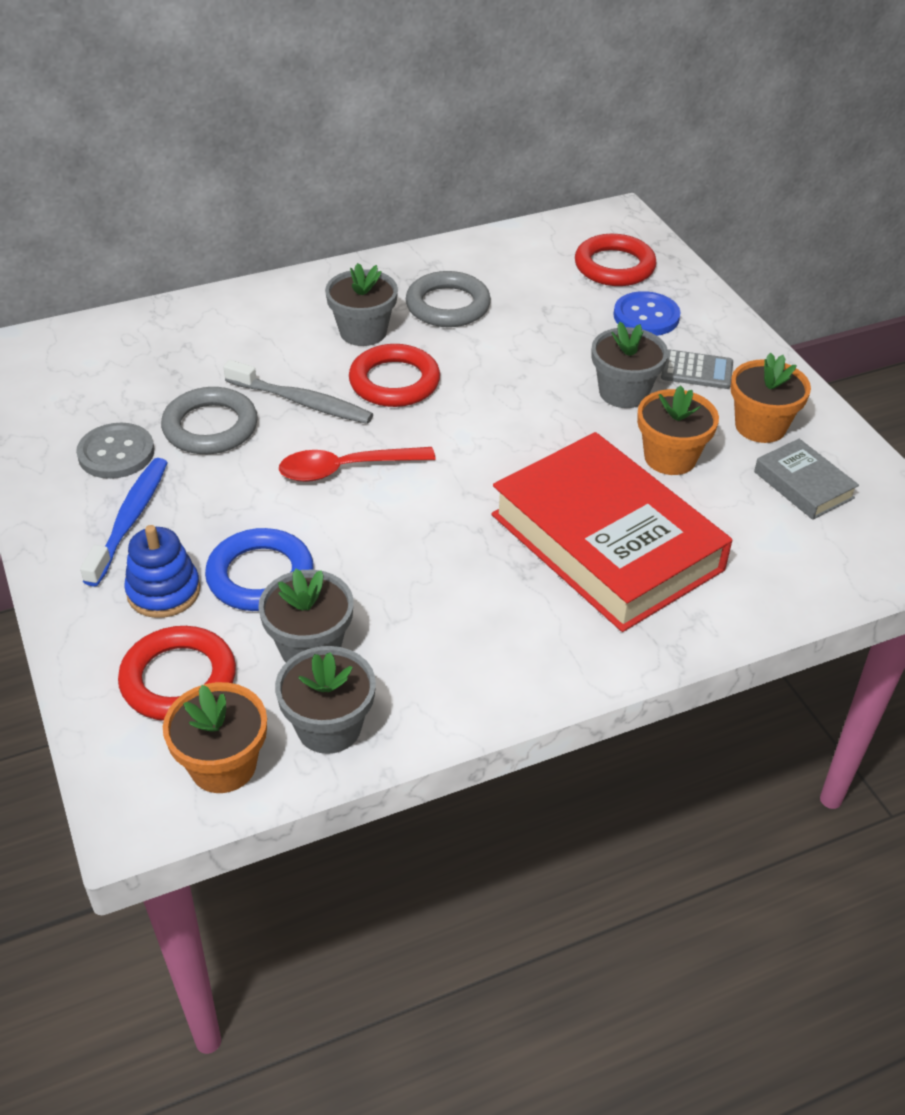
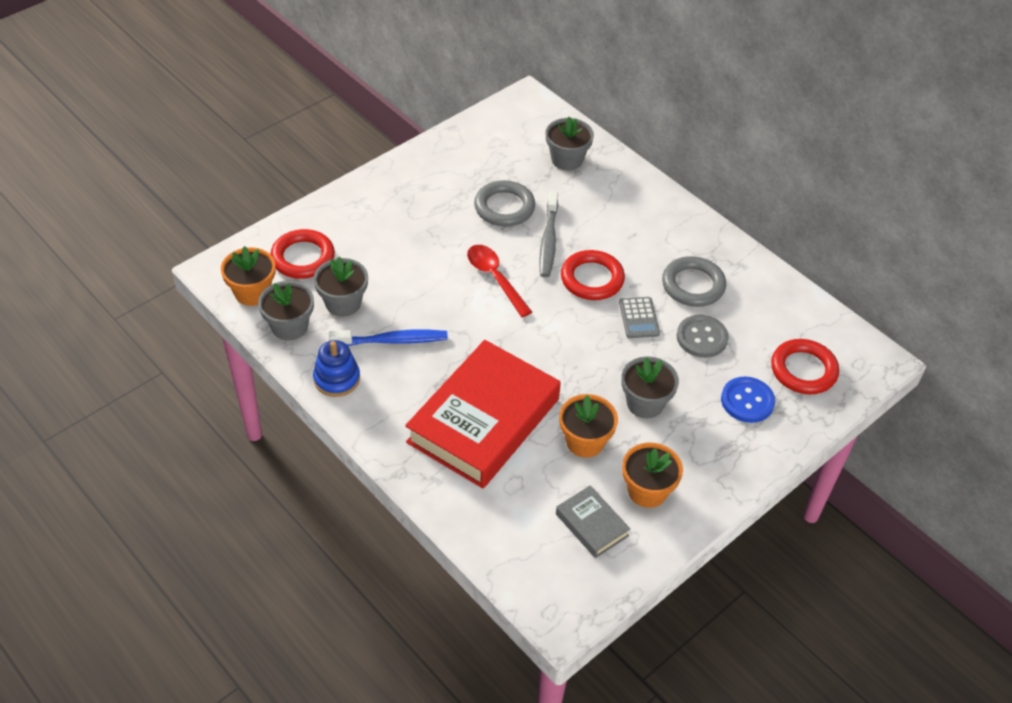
camera: 70 degrees right, 5 degrees up
grey button [76,423,154,479] -> grey button moved to [677,315,729,358]
blue toothbrush [80,458,168,587] -> blue toothbrush moved to [329,330,448,346]
blue stacking toy [124,525,200,618] -> blue stacking toy moved to [313,340,360,397]
blue ring [205,528,314,611] -> none
grey flower pot [325,263,398,346] -> grey flower pot moved to [545,117,594,170]
grey calculator [661,349,733,389] -> grey calculator moved to [619,297,660,338]
grey book [754,439,859,520] -> grey book turned 75 degrees counterclockwise [556,485,630,558]

